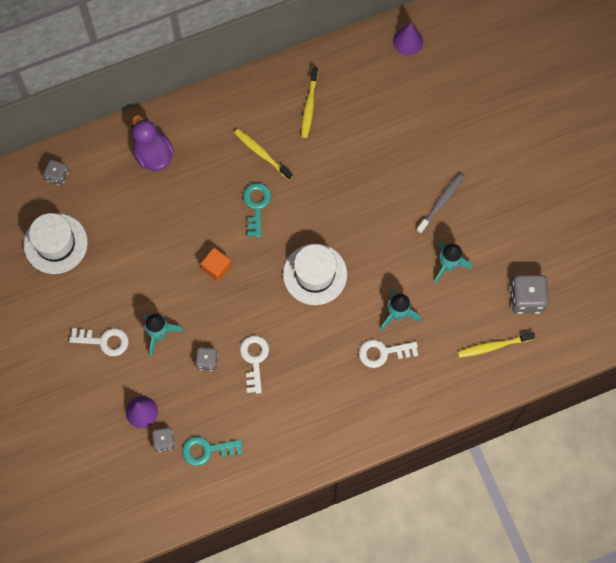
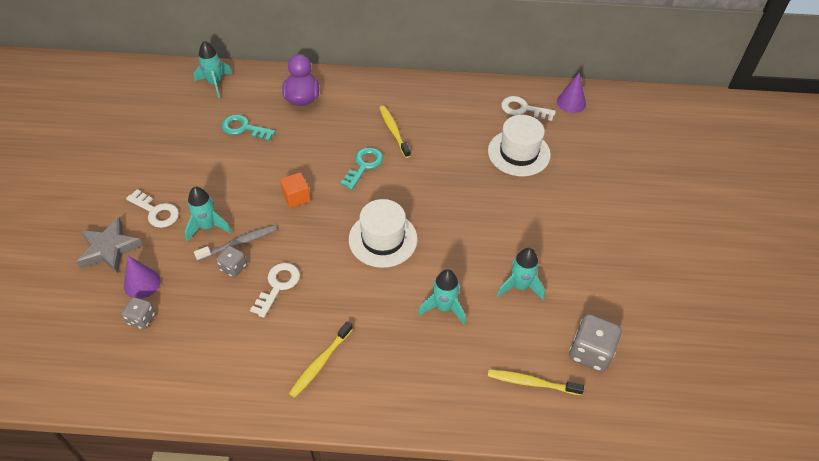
camera: 25 degrees right, 20 degrees down
white hat [24,213,88,274] -> white hat moved to [488,115,551,176]
grey dice [43,160,69,186] -> turquoise rocket [194,41,232,98]
turquoise key [182,436,243,466] -> turquoise key moved to [221,115,276,141]
yellow toothbrush [301,67,318,138] -> yellow toothbrush moved to [289,321,353,398]
white key [359,339,418,368] -> white key moved to [501,96,556,121]
grey toothbrush [416,173,464,234] -> grey toothbrush moved to [194,225,277,261]
none -> grey star [77,217,143,274]

